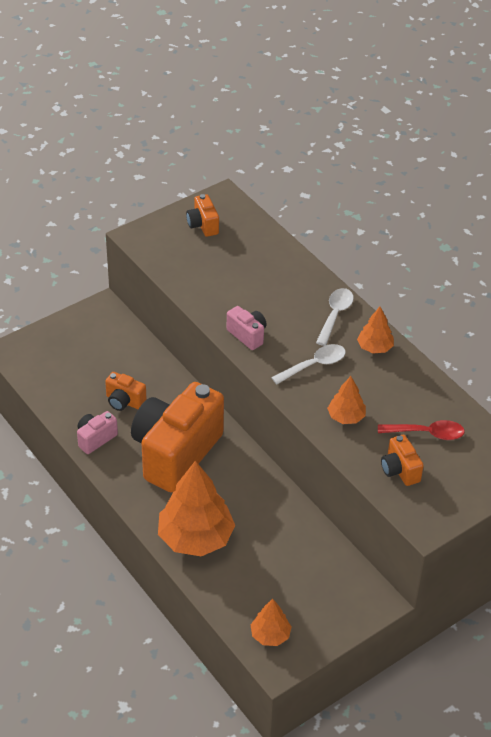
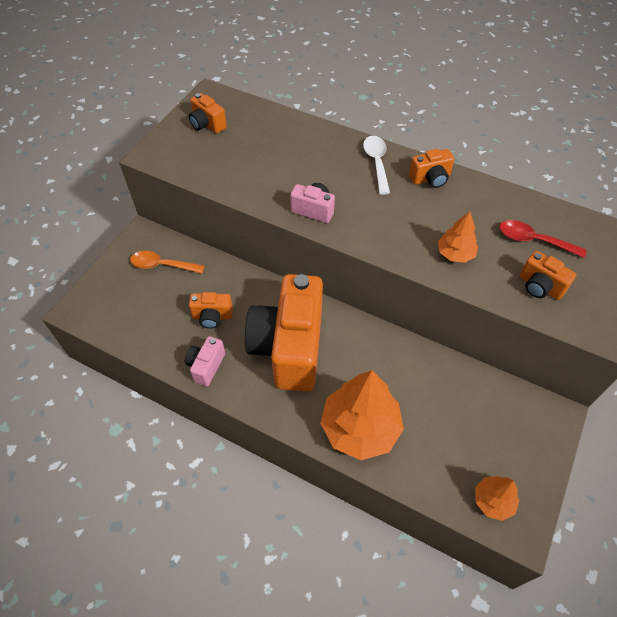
camera: 25 degrees left, 10 degrees up
white spoon [271,344,346,384] -> none
orange tree [357,307,394,354] -> orange camera [409,149,455,188]
red spoon [378,420,465,440] -> red spoon turned 135 degrees counterclockwise [499,220,587,258]
none -> orange spoon [130,251,205,274]

